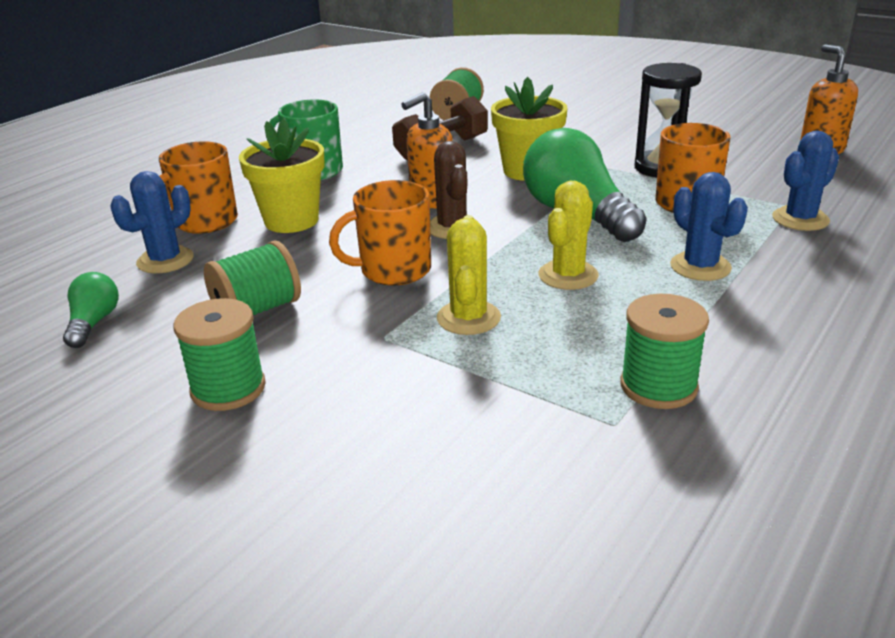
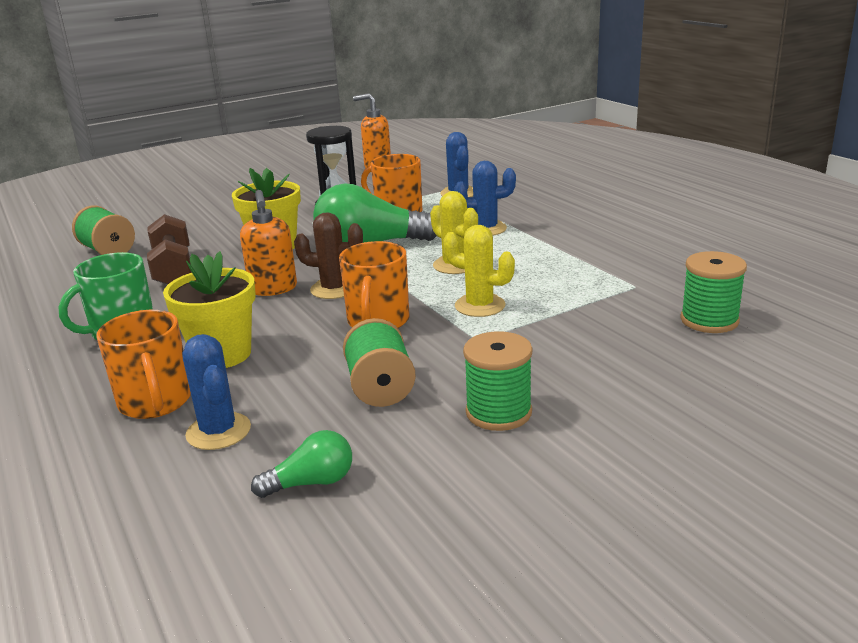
camera: 65 degrees left, 5 degrees down
green light bulb [63,272,119,348] -> green light bulb turned 135 degrees clockwise [251,430,352,498]
green spool [620,294,709,409] -> green spool moved to [680,251,747,333]

